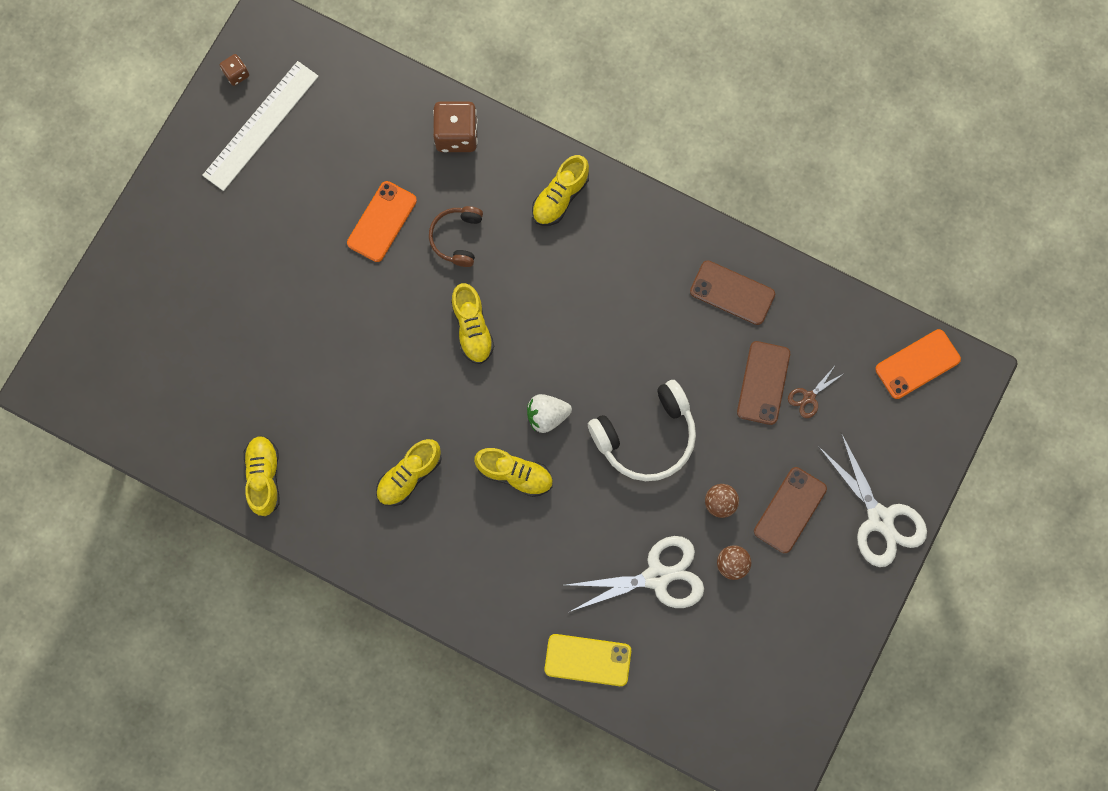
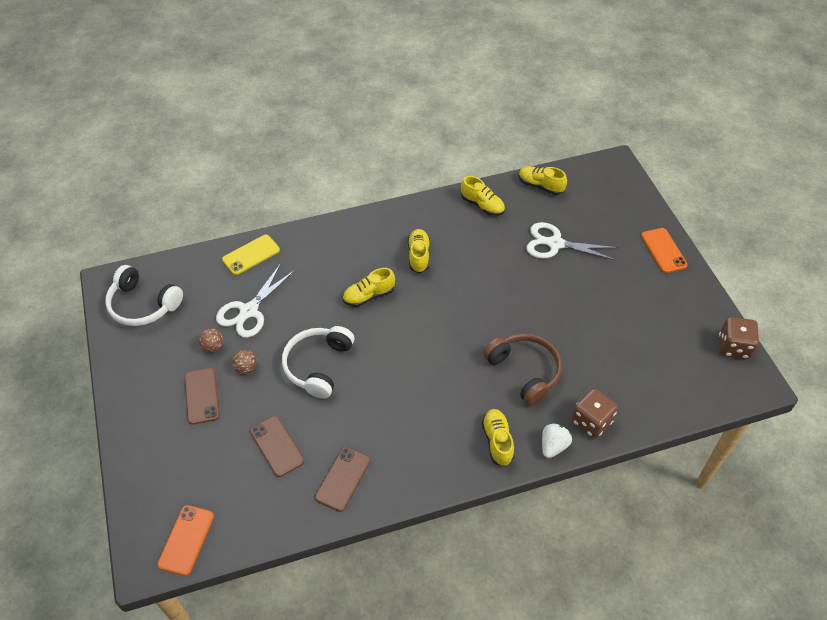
camera: 135 degrees right, 25 degrees down
white ruler [202,61,319,191] -> none
brown dice [220,54,249,86] -> brown dice [719,317,759,359], size x1.94
orange phone [347,181,417,262] -> orange phone moved to [641,228,688,273]
brown headphones [429,206,483,267] -> brown headphones [483,334,562,406], size x1.66
yellow shoe [451,283,494,364] -> yellow shoe moved to [519,166,567,195]
white strawberry [527,394,572,433] -> white strawberry moved to [542,423,572,458]
brown phone [690,260,775,325] -> brown phone turned 45 degrees counterclockwise [315,447,371,512]
brown scissors [788,366,843,418] -> none
white scissors [818,433,927,567] -> white scissors moved to [526,222,618,260]
none -> white headphones [105,265,183,326]

